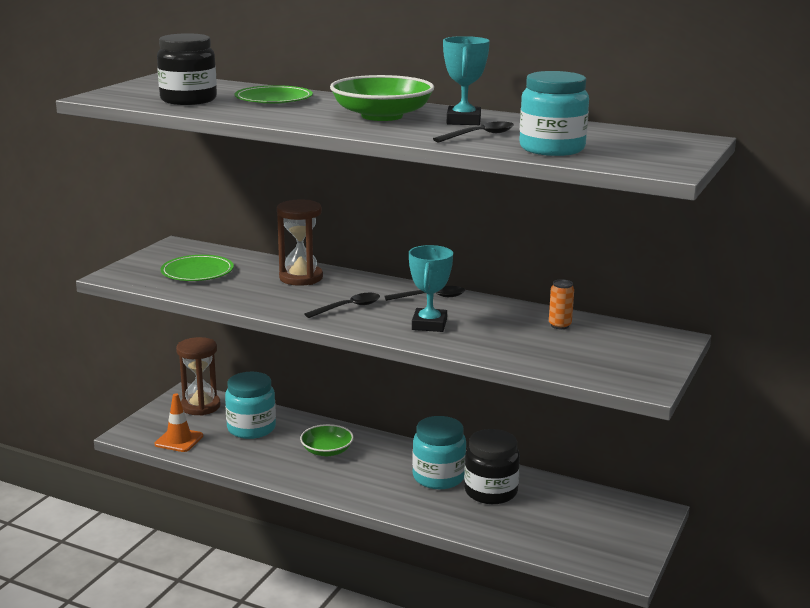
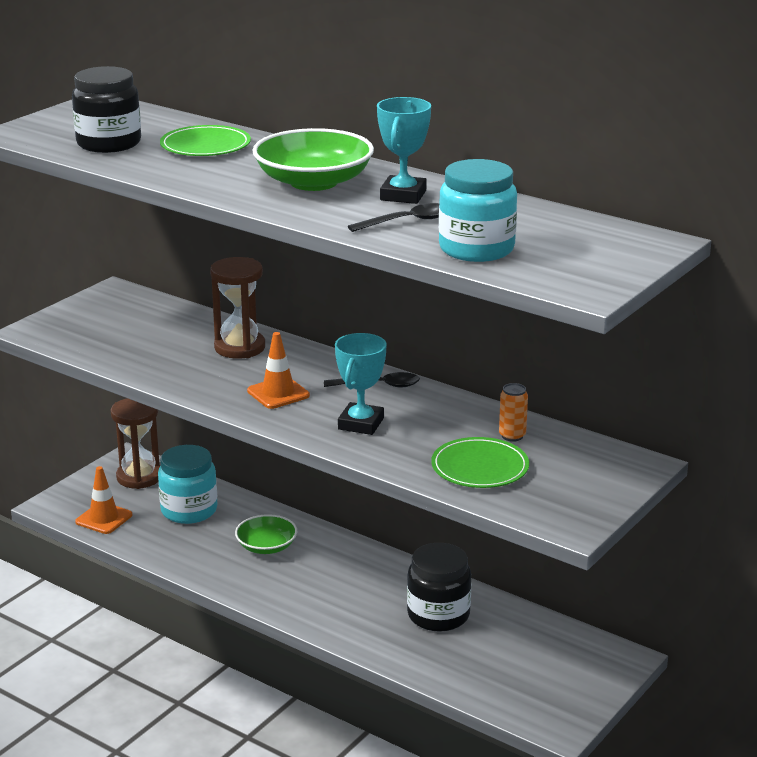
camera: 10 degrees right, 5 degrees up
green plate [161,255,234,281] -> green plate moved to [431,437,529,488]
black spoon [305,293,380,318] -> orange traffic cone [247,332,310,409]
turquoise jar [412,416,466,489] -> none

